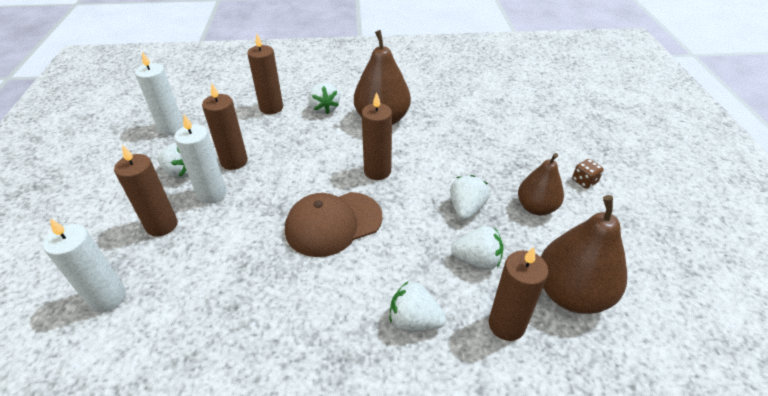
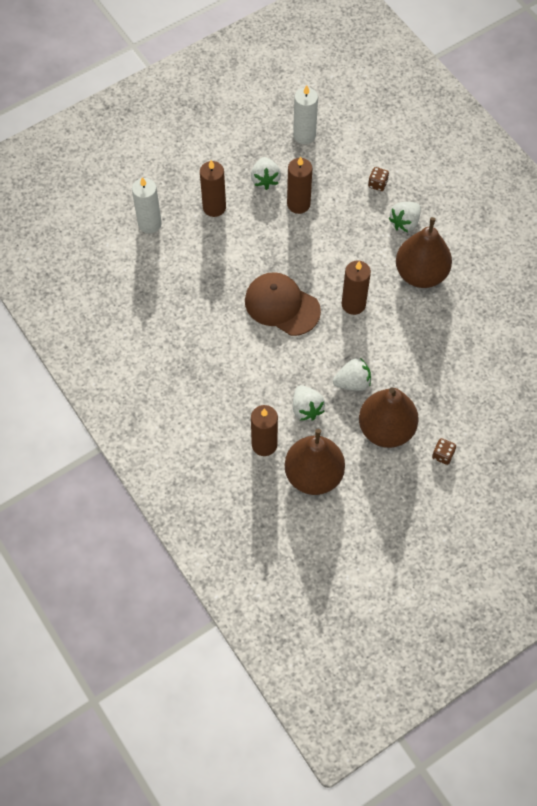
camera: 60 degrees right, 20 degrees up
white candle [174,115,227,204] -> none
brown candle [247,34,283,114] -> brown dice [368,167,389,191]
white strawberry [389,281,446,331] -> none
brown pear [518,153,564,215] -> brown pear [359,387,419,448], size x1.57

